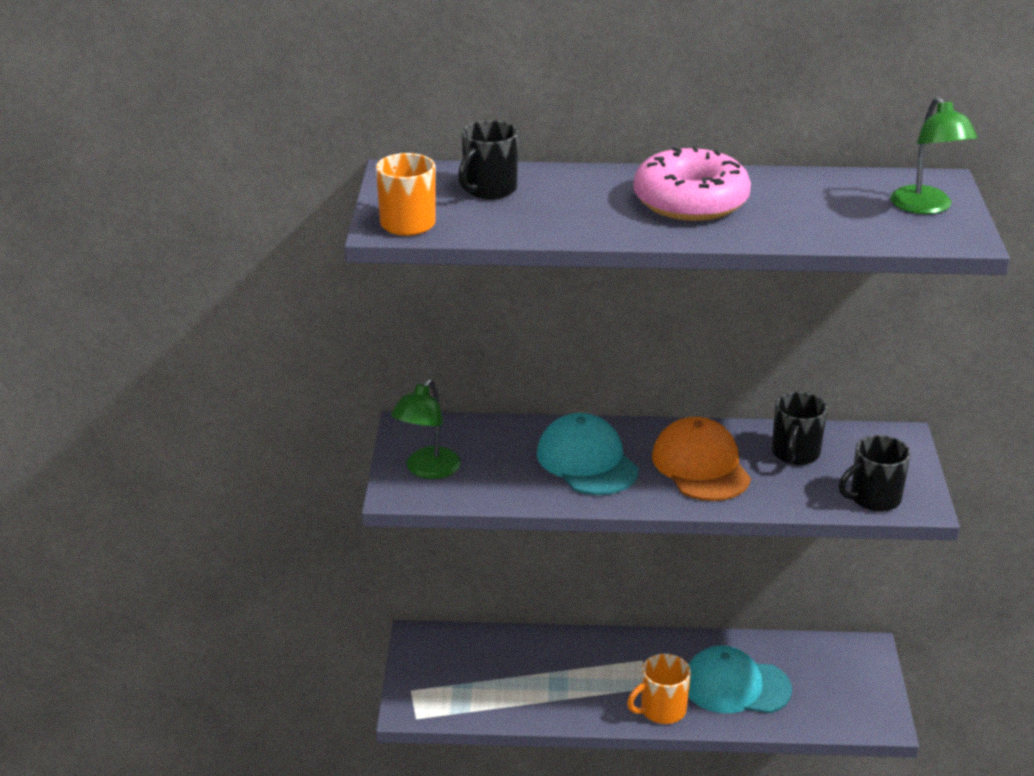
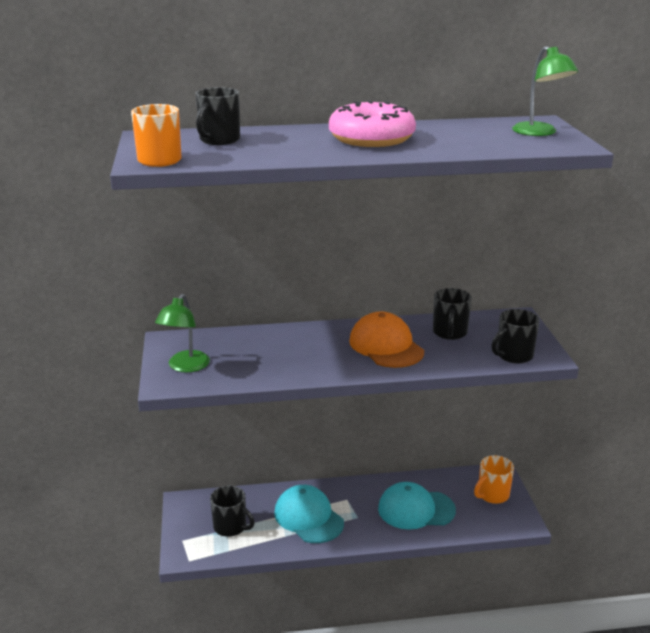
camera: 10 degrees left, 5 degrees down
turquoise cap [537,413,639,495] -> turquoise cap moved to [274,485,344,543]
orange mug [627,654,691,724] -> orange mug moved to [474,455,514,504]
none -> black mug [210,486,255,537]

